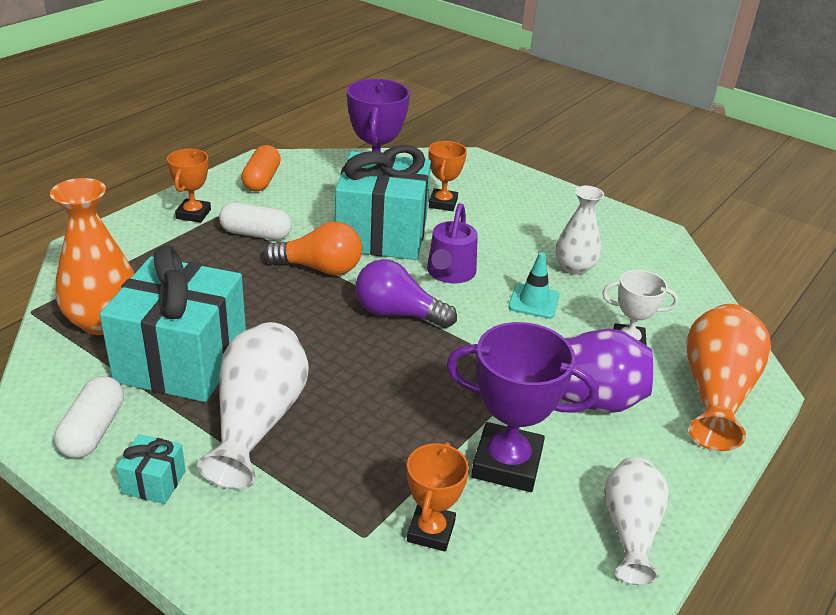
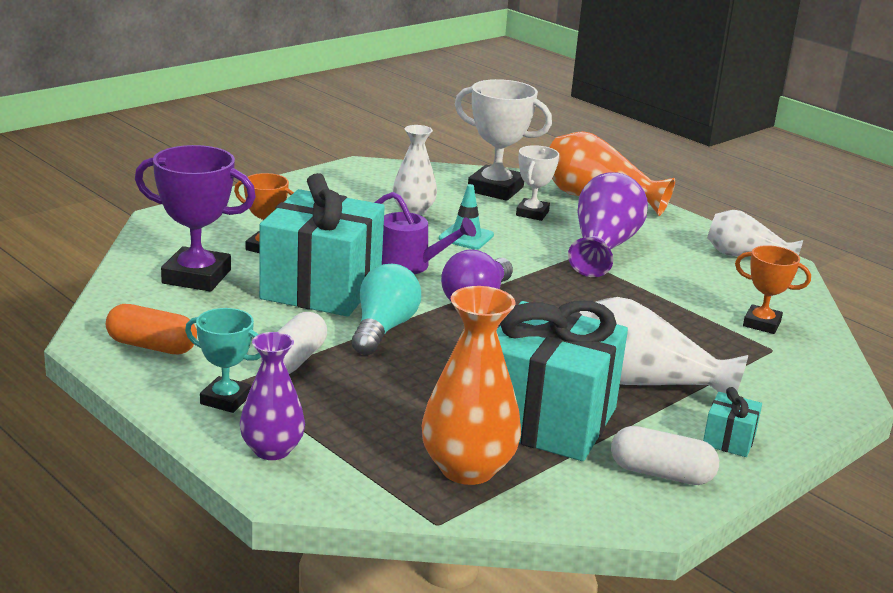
camera: 80 degrees left, 10 degrees down
orange trophy [167,149,211,223] -> turquoise trophy [185,308,261,413]
orange light bulb [264,222,362,275] -> turquoise light bulb [352,264,421,355]
purple trophy [446,322,599,492] -> none
none -> purple vase [240,332,305,460]
none -> white trophy [455,79,552,201]

